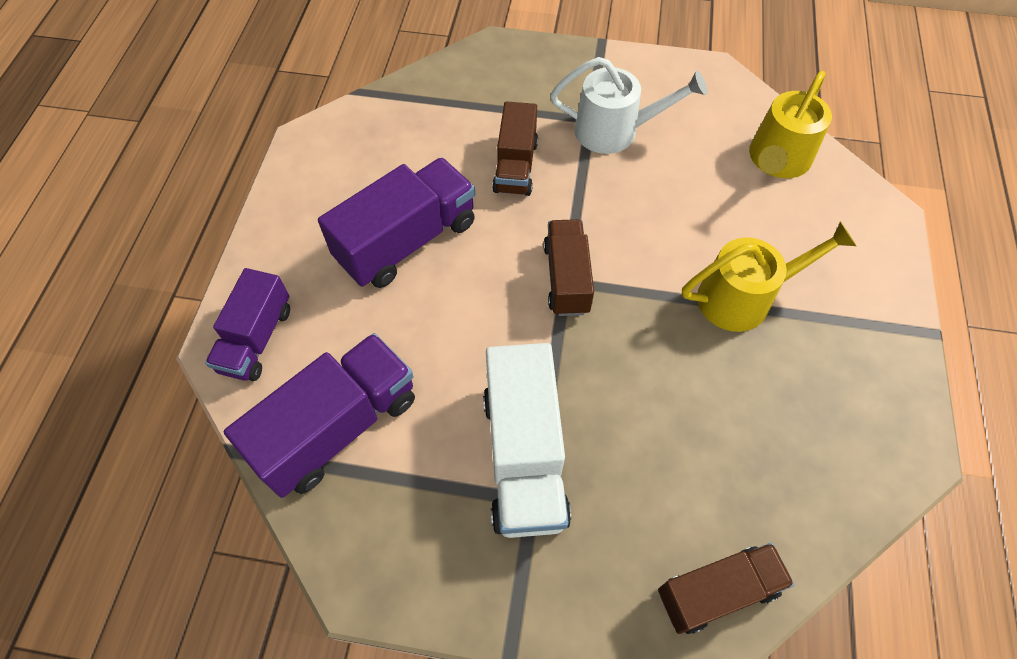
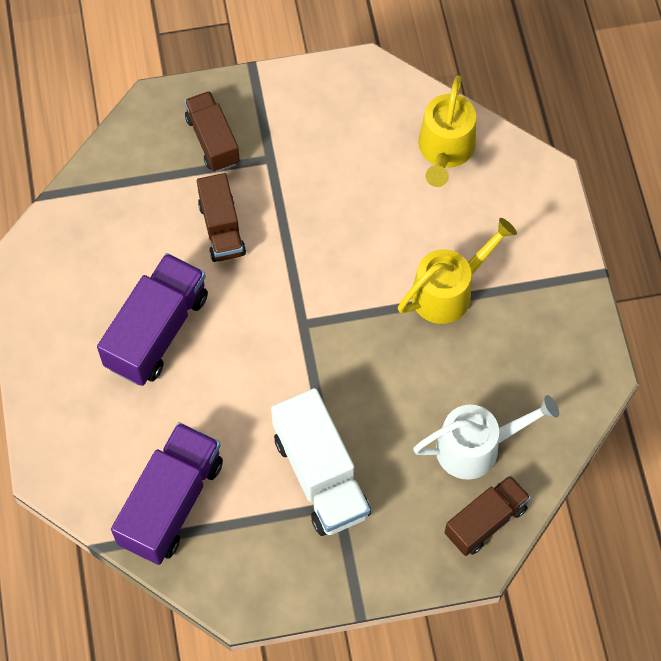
camera: 20 degrees left, 5 degrees up
purple truck [205,268,290,381] -> none
brown truck [543,219,594,316] -> brown truck moved to [184,91,240,172]
white watering can [550,57,707,154] -> white watering can moved to [413,395,559,480]

